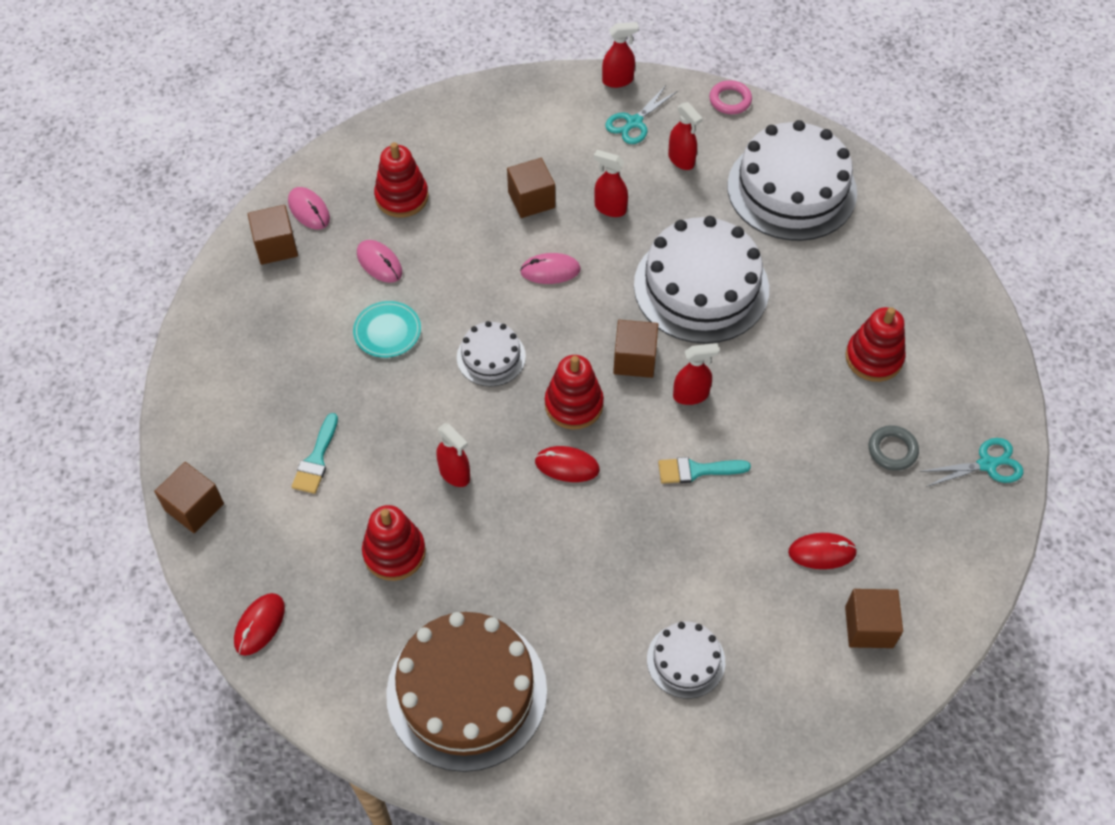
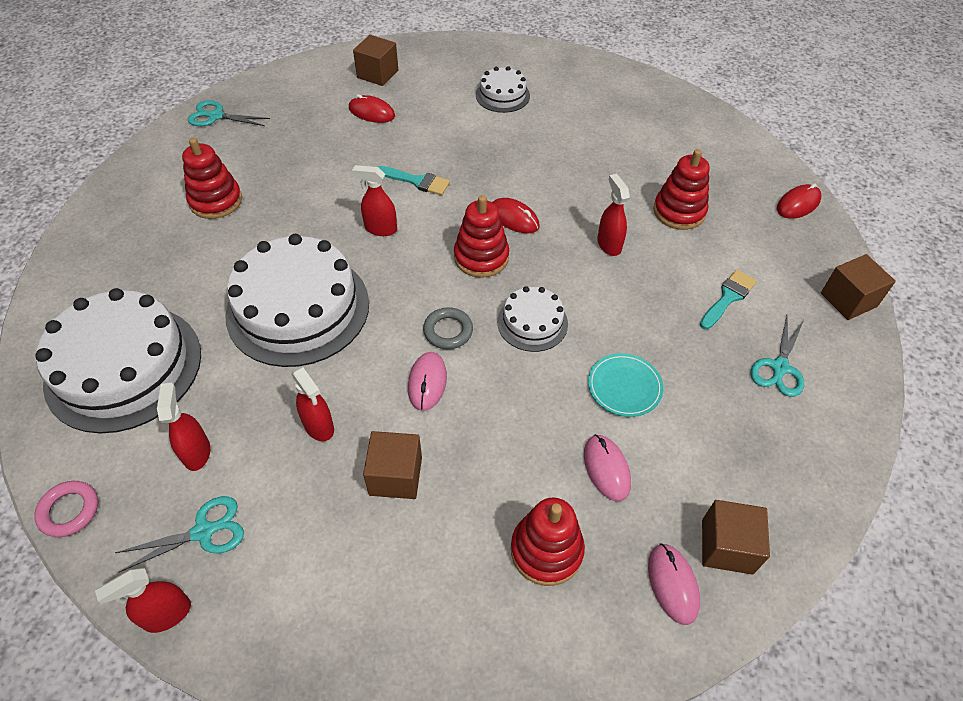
camera: 155 degrees left, 5 degrees down
brown cake [386,612,547,772] -> none
pink mouse [520,253,581,284] -> pink mouse turned 75 degrees clockwise [408,352,447,411]
red spray bottle [602,22,639,88] -> red spray bottle turned 45 degrees counterclockwise [95,568,191,633]
brown cube [613,320,658,378] -> none
grey ring [868,425,919,471] -> grey ring moved to [423,307,473,349]
none -> turquoise scissors [750,316,804,397]

